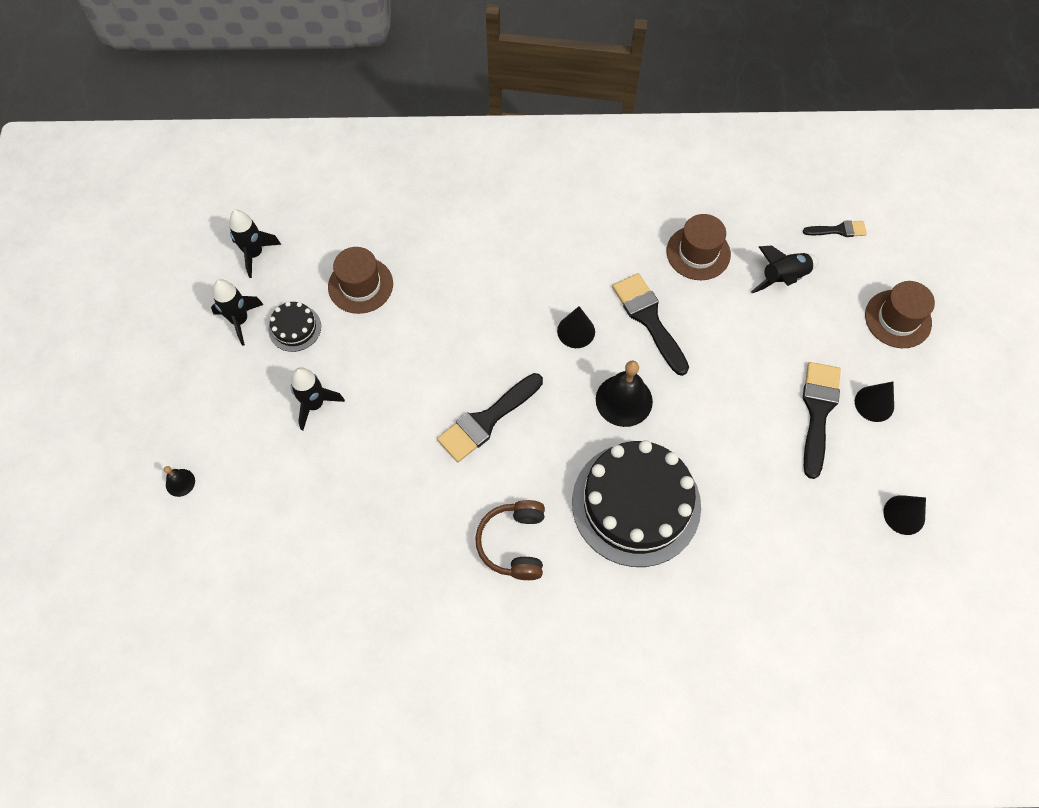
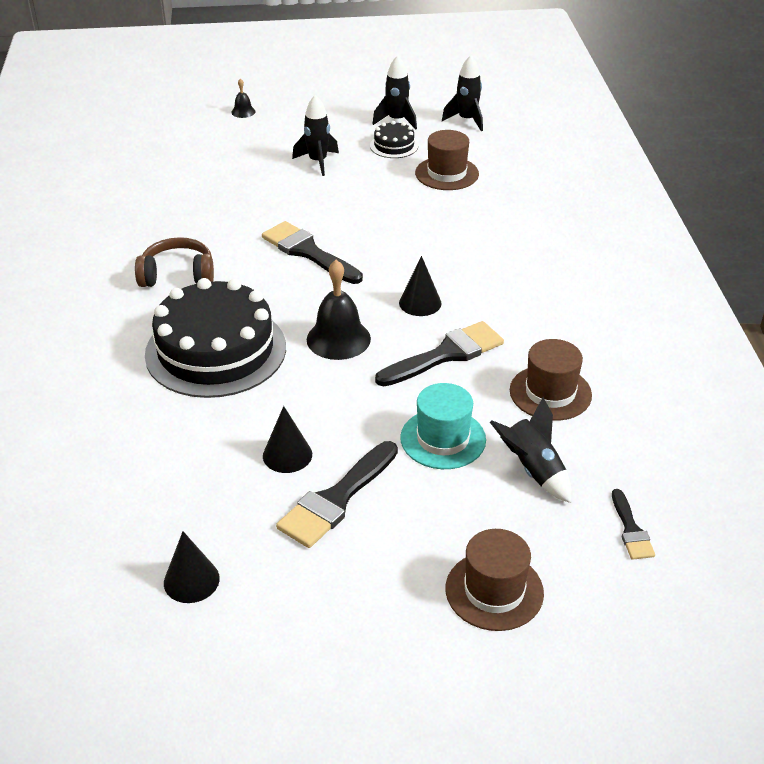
camera: 85 degrees right, 25 degrees down
black brush [803,362,841,479] -> black brush turned 120 degrees clockwise [276,441,398,548]
black cone [855,382,894,422] -> black cone moved to [263,406,312,473]
none -> turquoise hat [400,383,486,469]

